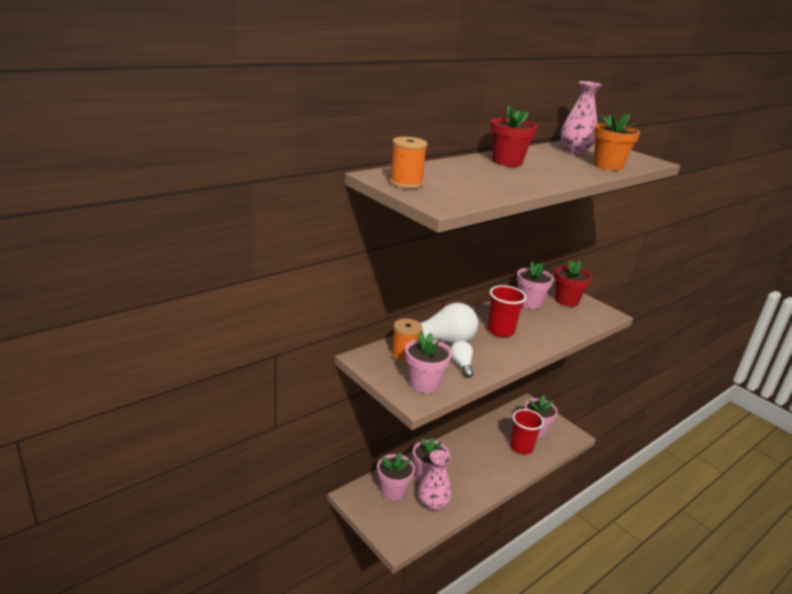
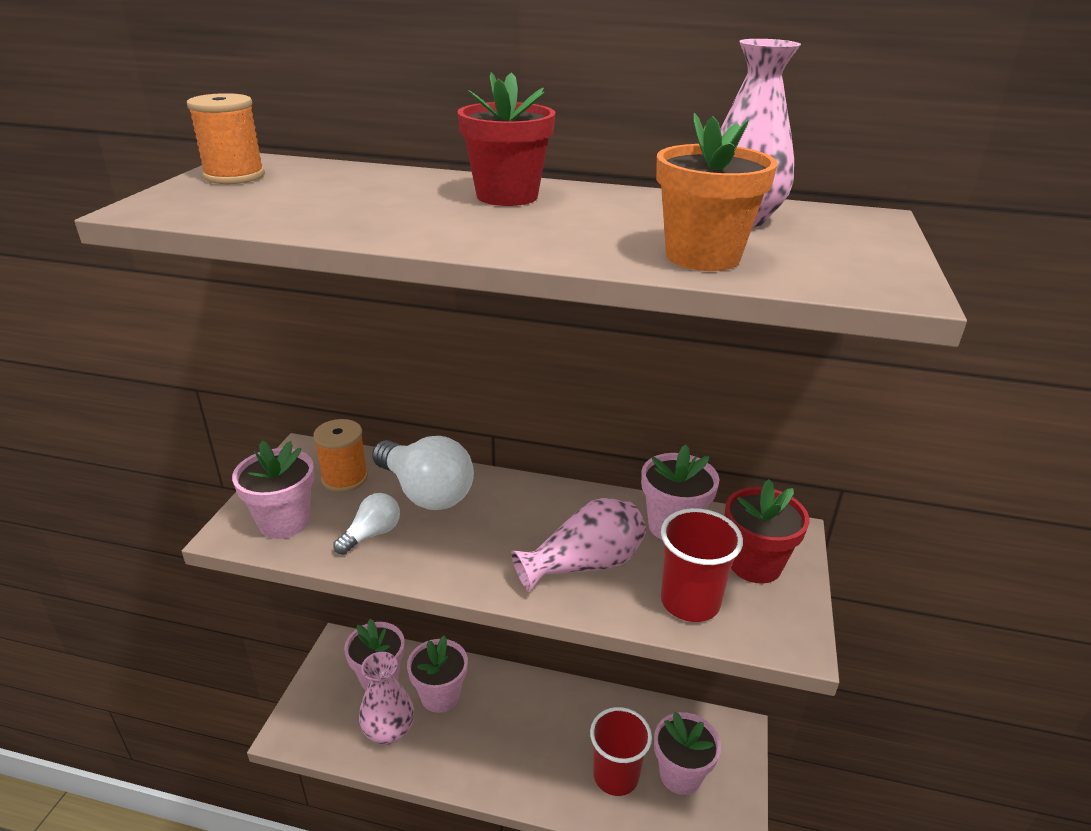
camera: 55 degrees right, 5 degrees up
red cup [487,285,526,337] -> red cup moved to [661,508,743,622]
none -> pink vase [511,498,646,592]

